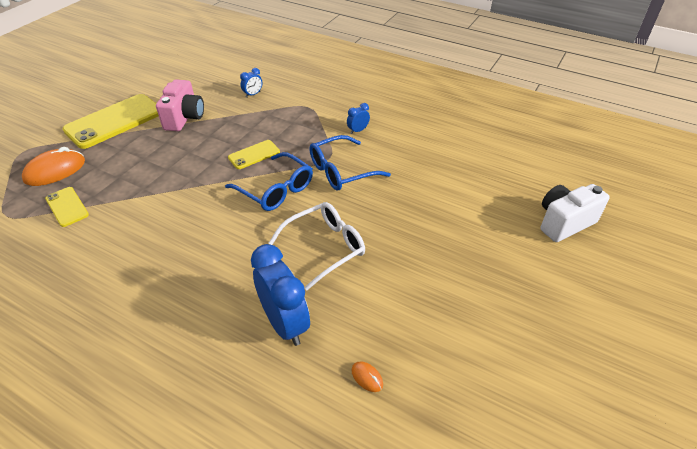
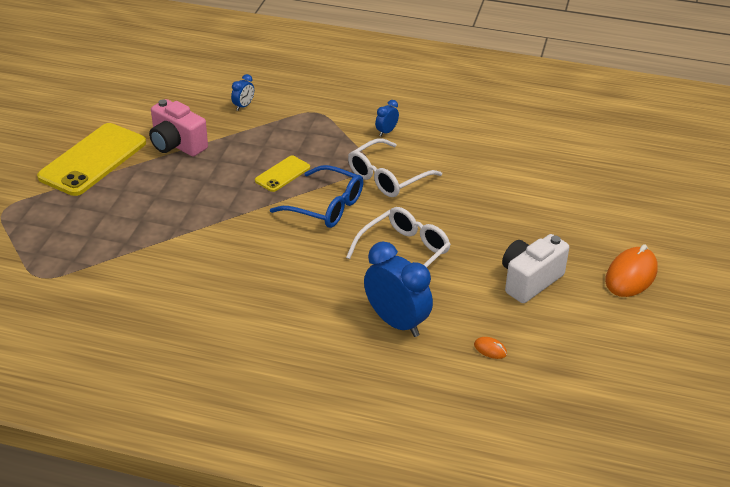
camera: 15 degrees left, 5 degrees down
orange mouse [22,147,85,186] -> orange mouse moved to [605,244,658,297]
yellow phone [45,187,89,227] -> none
pink camera [156,79,204,131] -> pink camera turned 135 degrees clockwise [149,99,208,156]
blue glasses [309,135,391,190] -> white glasses [348,138,442,197]
white camera [541,184,610,242] -> white camera moved to [502,234,569,303]

